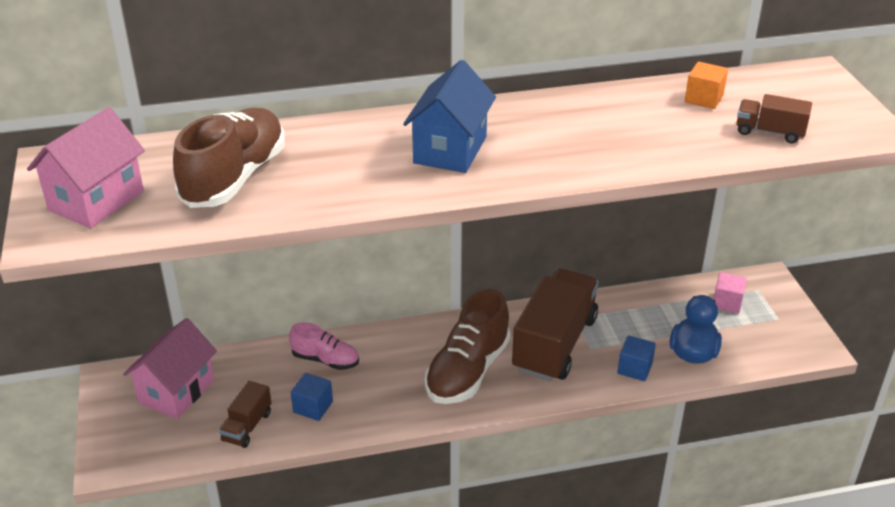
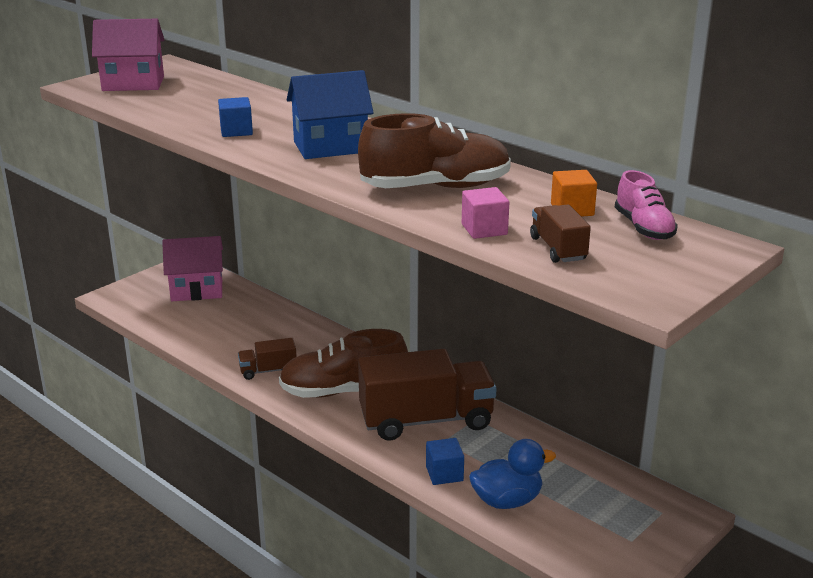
camera: 55 degrees right, 10 degrees down
brown shoe [173,108,285,208] -> brown shoe moved to [358,113,511,188]
brown truck [219,381,271,448] -> brown truck moved to [238,338,297,380]
pink shoe [289,322,359,370] -> pink shoe moved to [615,170,678,240]
blue cube [291,373,333,421] -> blue cube moved to [218,97,253,137]
pink cube [713,272,747,314] -> pink cube moved to [462,187,509,239]

